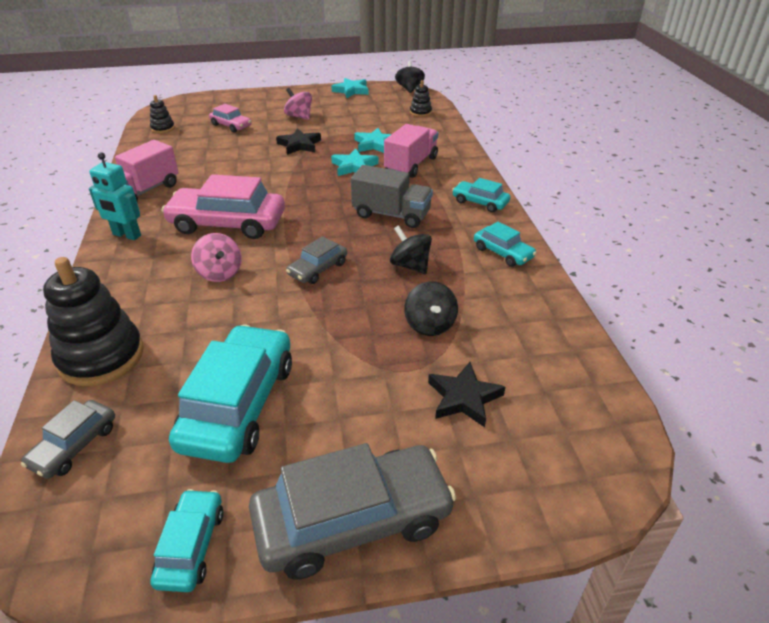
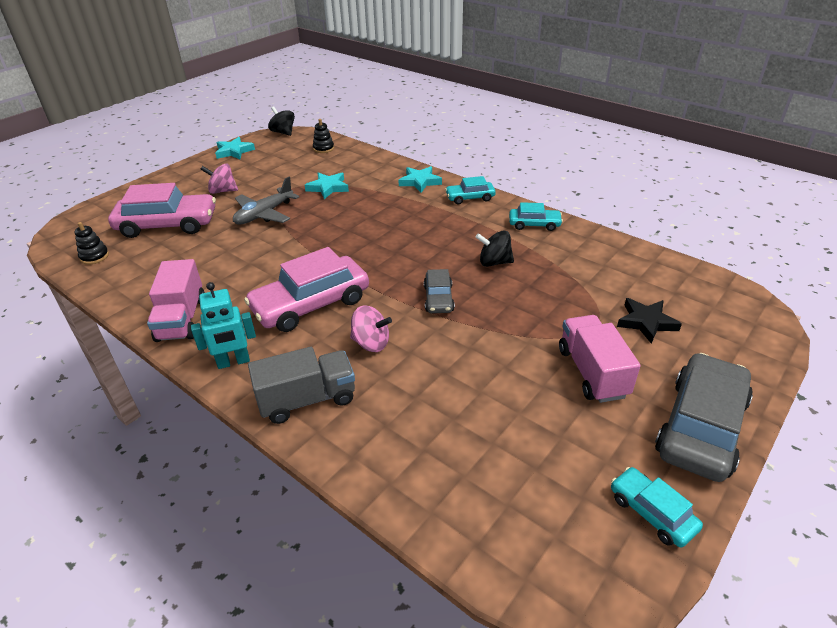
camera: 40 degrees left, 0 degrees up
grey car [21,400,115,479] -> none
black stacking toy [43,257,144,386] -> none
turquoise car [169,325,292,463] -> none
pink car [209,104,251,132] -> pink car [108,183,216,238], size x1.94
black star [276,128,321,155] -> grey plane [233,177,299,225]
turquoise star [331,149,379,176] -> turquoise star moved to [398,166,442,193]
grey truck [351,165,433,228] -> grey truck moved to [248,347,355,424]
pink truck [384,124,438,178] -> pink truck moved to [559,315,641,403]
black spinning top [404,281,458,336] -> none

